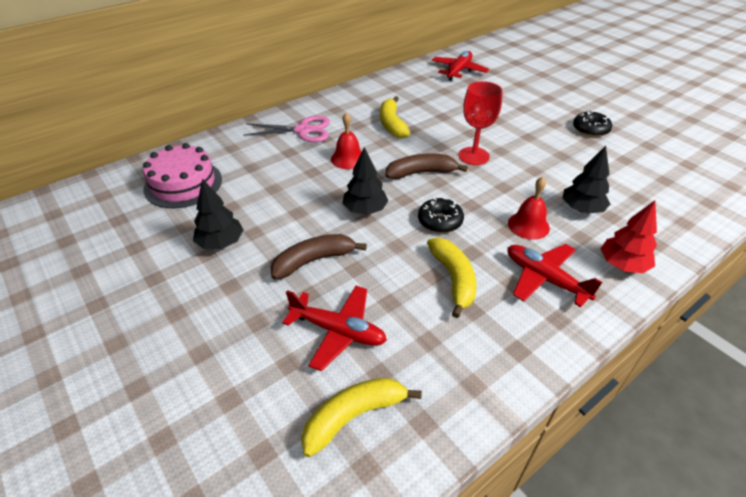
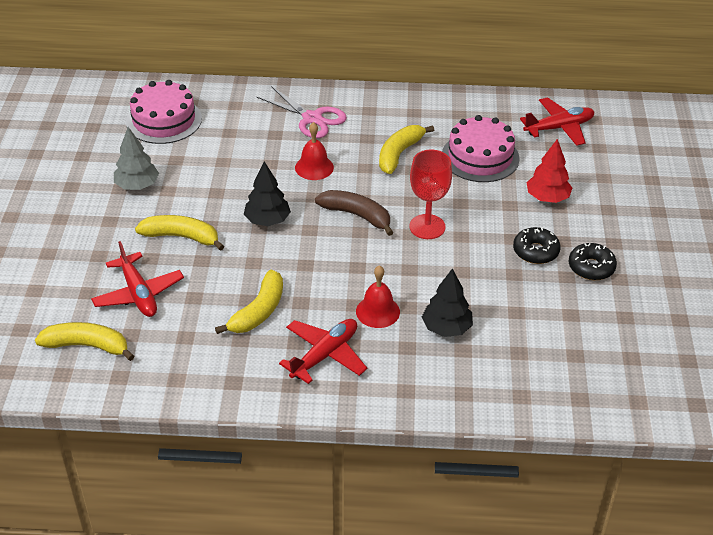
camera: 40 degrees right, 0 degrees up
black tree [193,179,243,249] -> grey tree [114,127,159,190]
brown banana [270,234,367,279] -> yellow banana [135,215,224,251]
black donut [418,198,464,233] -> black donut moved to [513,227,561,264]
red plane [508,244,602,308] -> red plane turned 45 degrees clockwise [279,319,367,384]
red tree [600,201,657,273] -> red tree moved to [526,139,572,203]
none -> pink cake [442,115,520,182]

